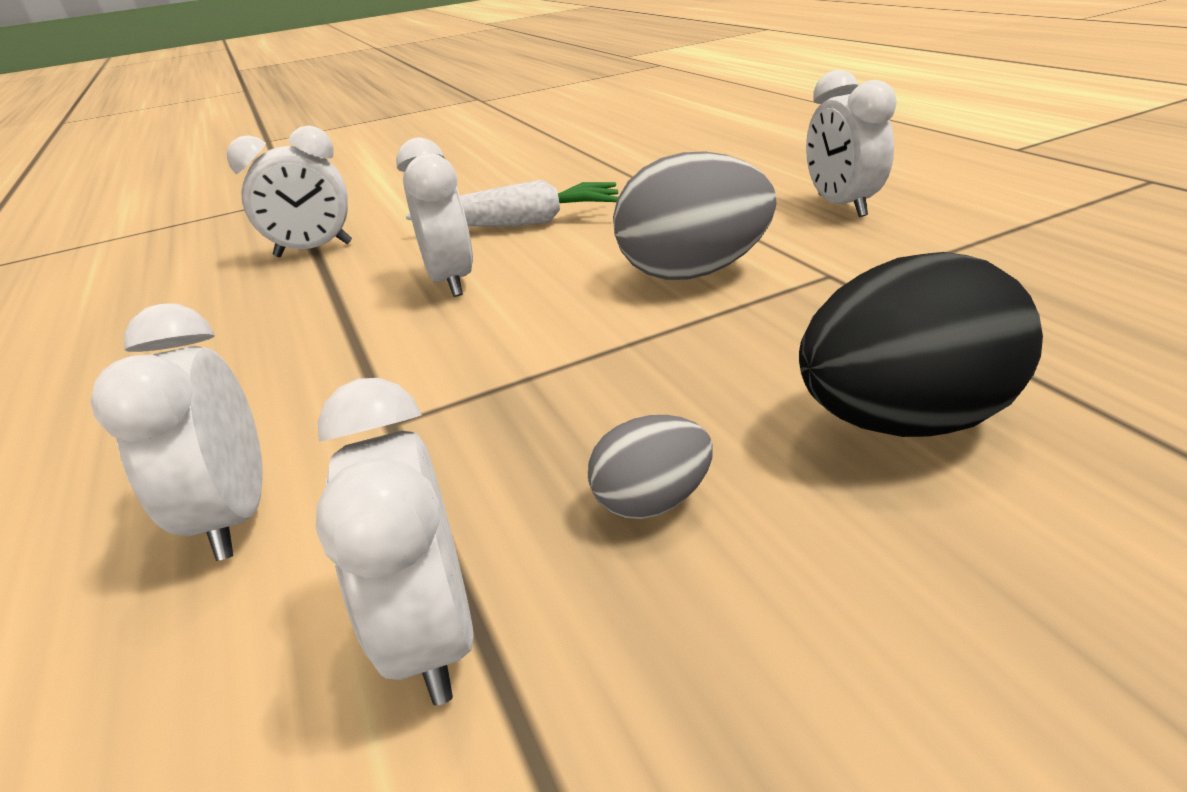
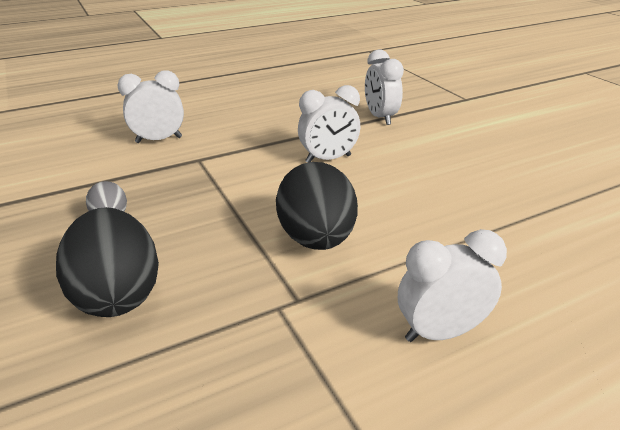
camera: 85 degrees right, 0 degrees up
white clock [316,378,474,705] -> none
white carrot [406,180,618,227] -> none
grey egg [613,151,776,280] -> black egg [276,162,358,250]

